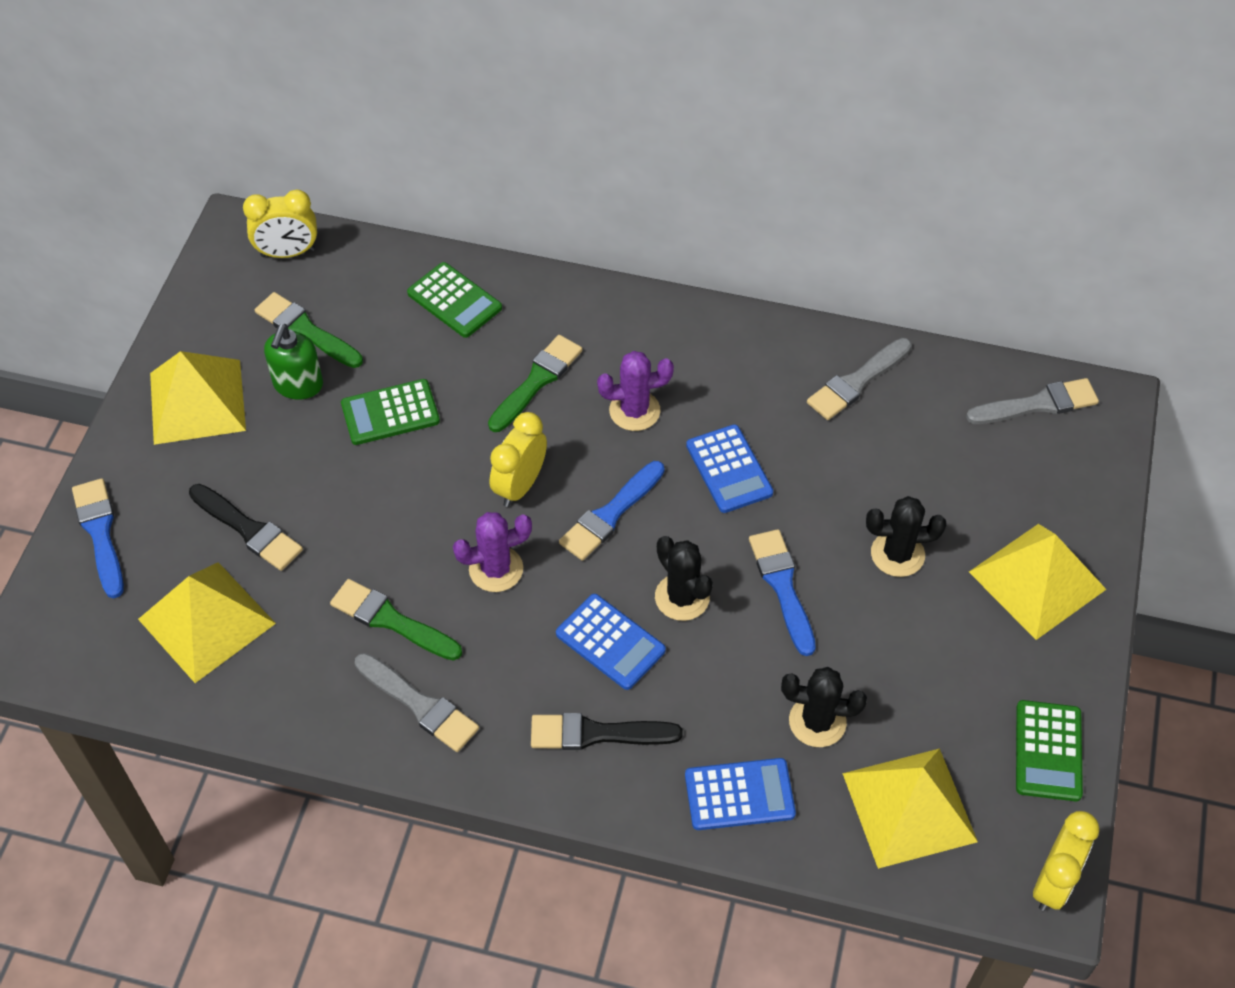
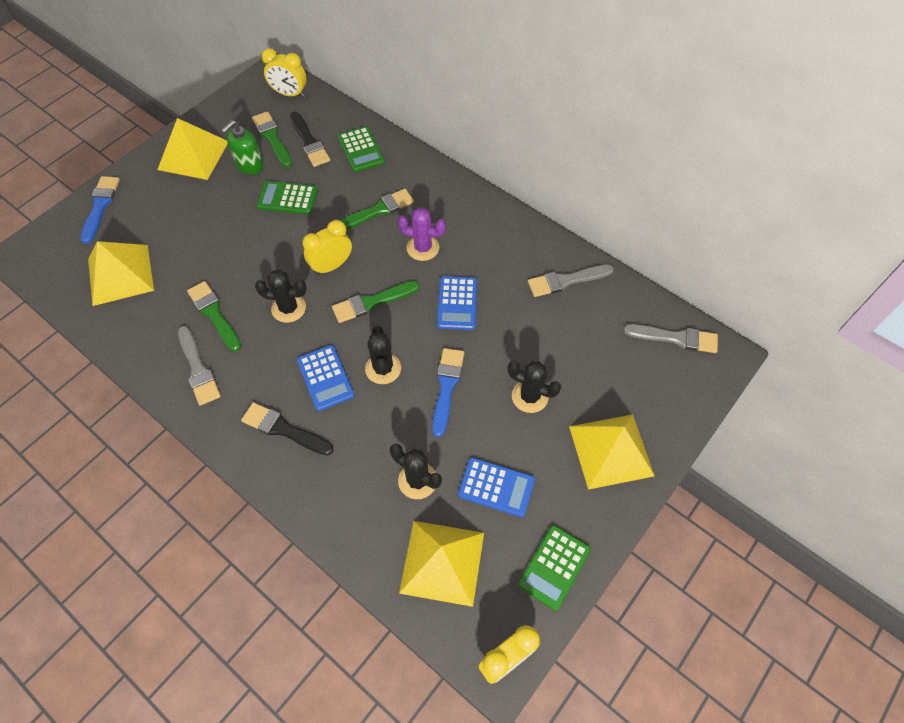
camera: 25 degrees right, 5 degrees up
black brush [189,484,303,571] -> black brush moved to [290,112,330,167]
purple cactus [453,512,532,592] -> black cactus [255,269,307,323]
blue brush [559,461,665,561] -> green brush [332,281,420,323]
blue calculator [685,758,796,830] -> blue calculator moved to [458,457,535,517]

